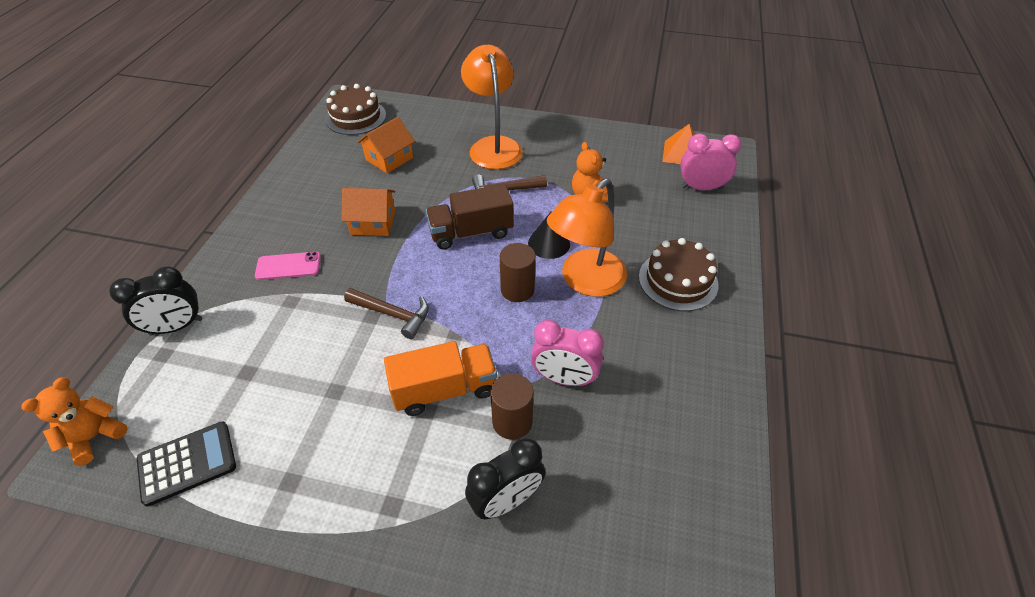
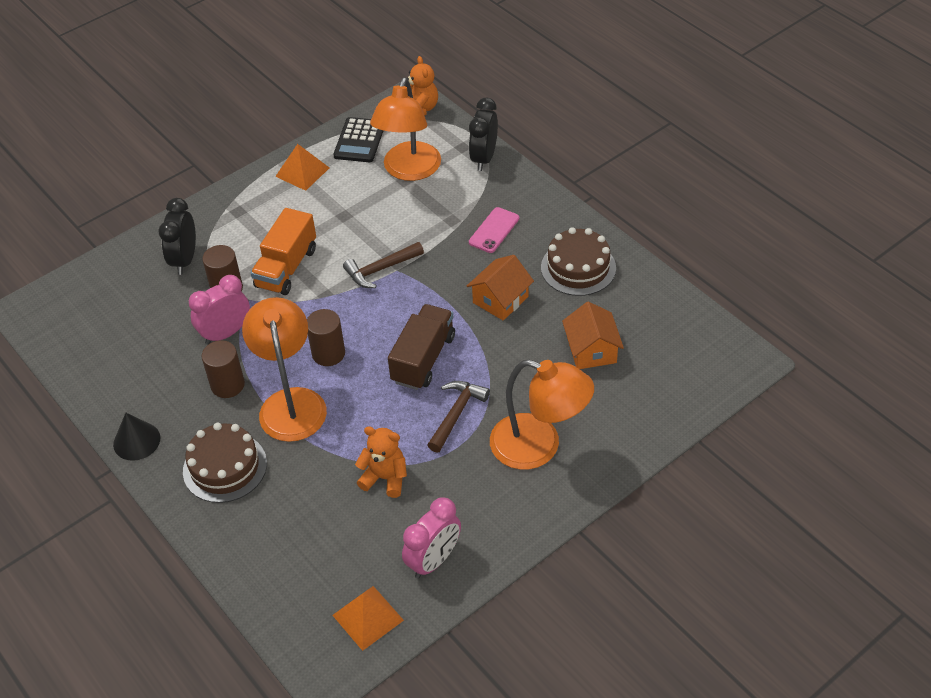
camera: 130 degrees right, 0 degrees up
brown cake [325,84,386,135] -> brown cake moved to [541,227,616,296]
black cone [528,212,570,259] -> black cone moved to [113,413,160,461]
pink clock [680,134,741,190] -> pink clock moved to [402,497,461,578]
none -> brown cylinder [202,340,245,398]
none -> orange pyramid [275,144,329,191]
none -> orange lamp [370,77,441,181]

